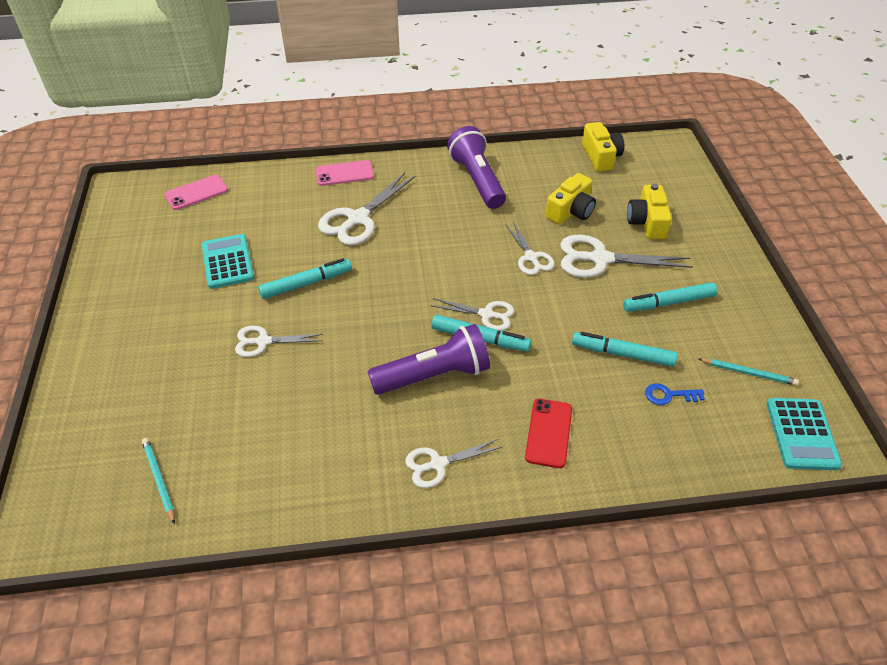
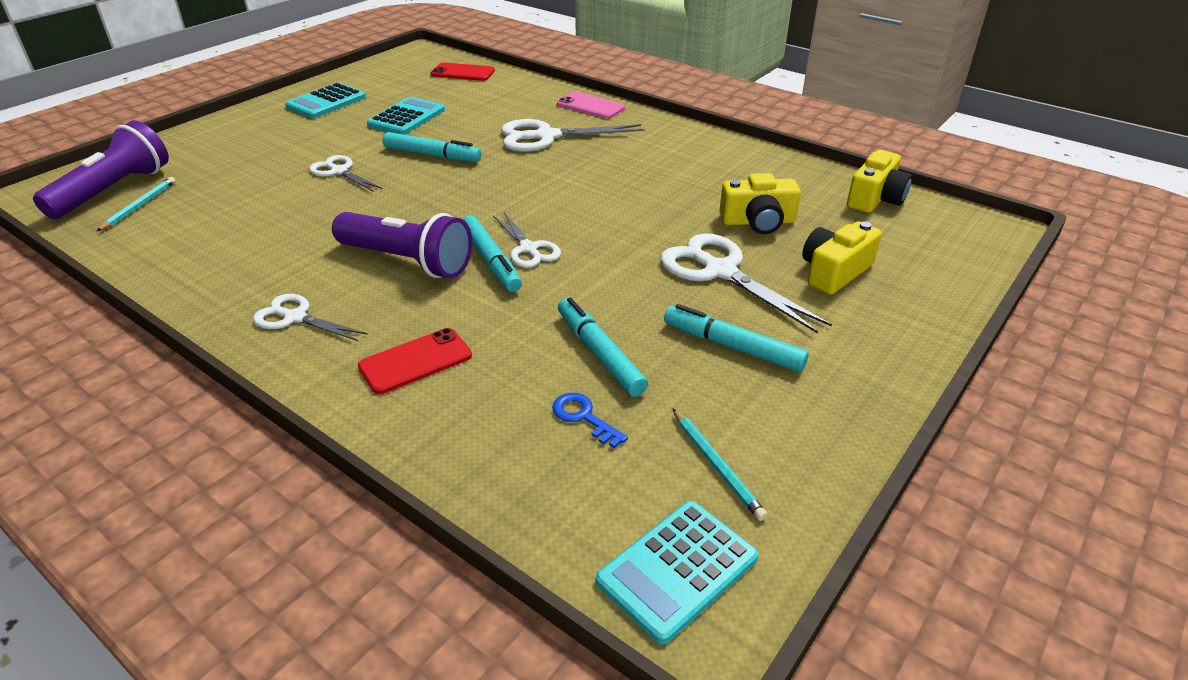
camera: 45 degrees right, 10 degrees down
pink phone [164,175,228,210] -> red phone [431,62,495,81]
purple flashlight [447,126,506,209] -> purple flashlight moved to [33,120,169,219]
white scissors [505,222,555,275] -> none
none -> turquoise calculator [285,83,366,118]

